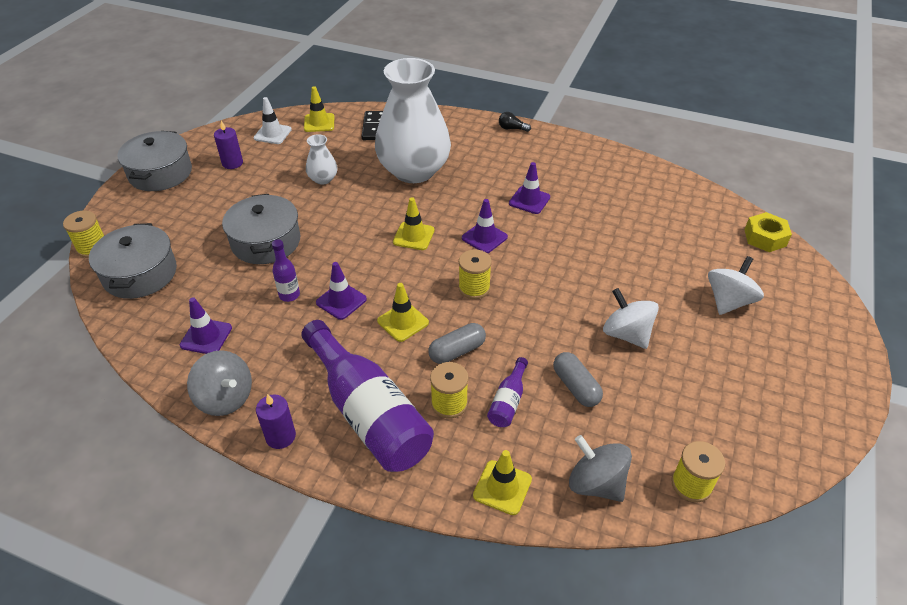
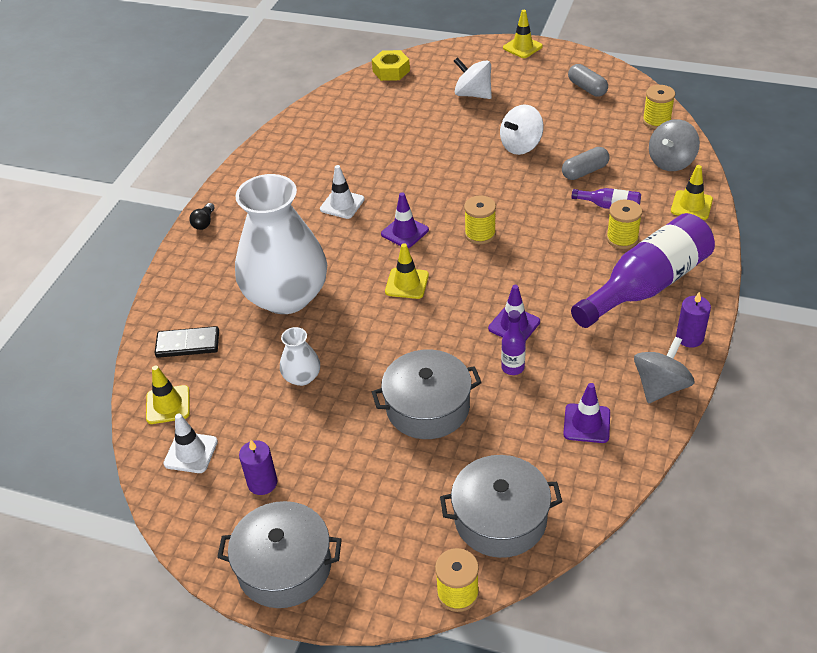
camera: 90 degrees left, 0 degrees up
yellow traffic cone [377,283,429,342] -> yellow traffic cone moved to [503,10,543,58]
grey capsule [428,323,486,364] -> grey capsule moved to [568,64,608,97]
purple traffic cone [509,162,550,214] -> white traffic cone [320,165,365,219]

